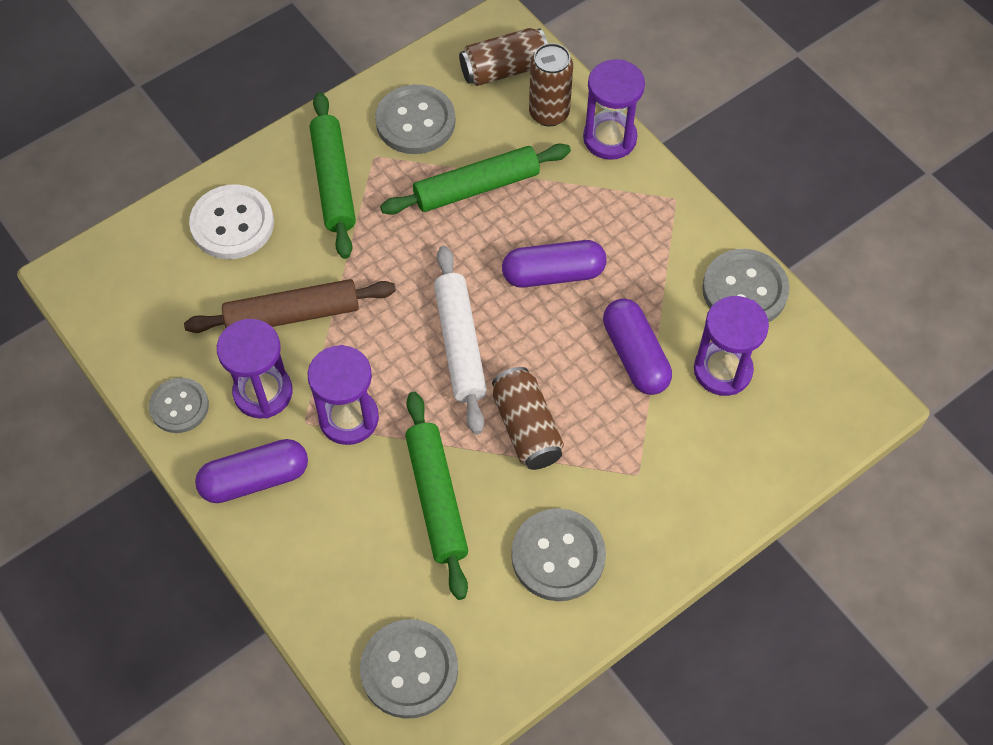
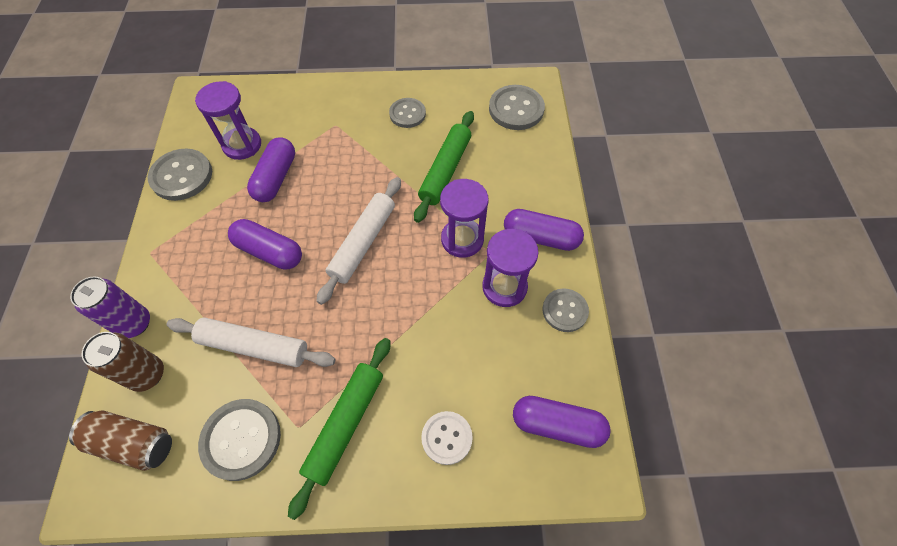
camera: 145 degrees left, 0 degrees up
brown rolling pin [184,279,396,333] -> none
white button [189,184,274,259] -> white button [421,411,473,465], size x0.66
green rolling pin [380,144,571,215] -> white rolling pin [167,318,335,367]
brown can [492,367,564,470] -> none
grey button [511,508,606,601] -> grey button [389,98,426,128], size x0.66
purple hourglass [583,59,645,160] -> purple can [70,276,150,338]
none -> purple capsule [513,396,611,448]

